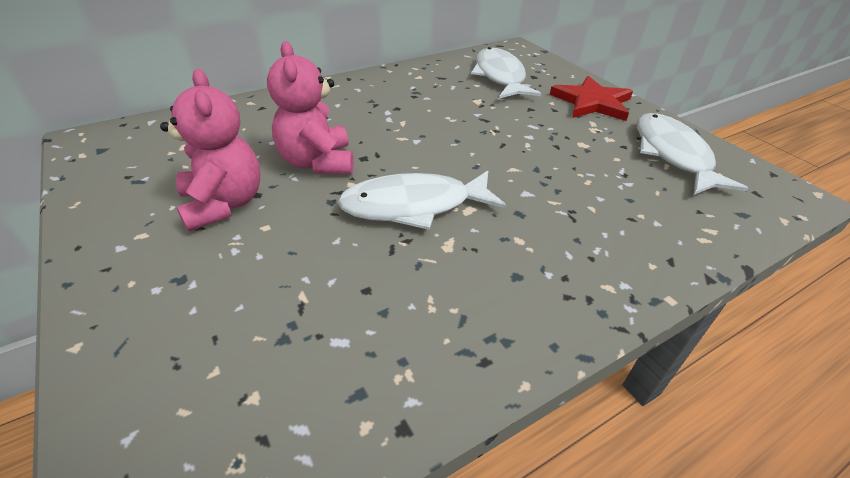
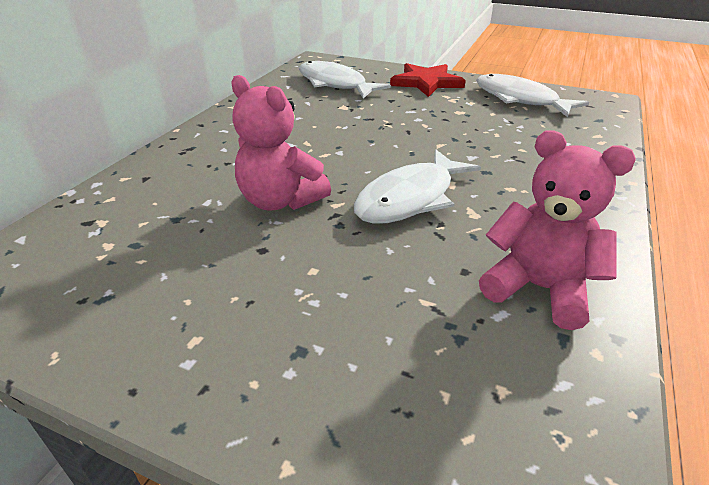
camera: 35 degrees left, 5 degrees down
pink teddy bear [160,69,260,232] -> pink teddy bear moved to [479,130,636,330]

